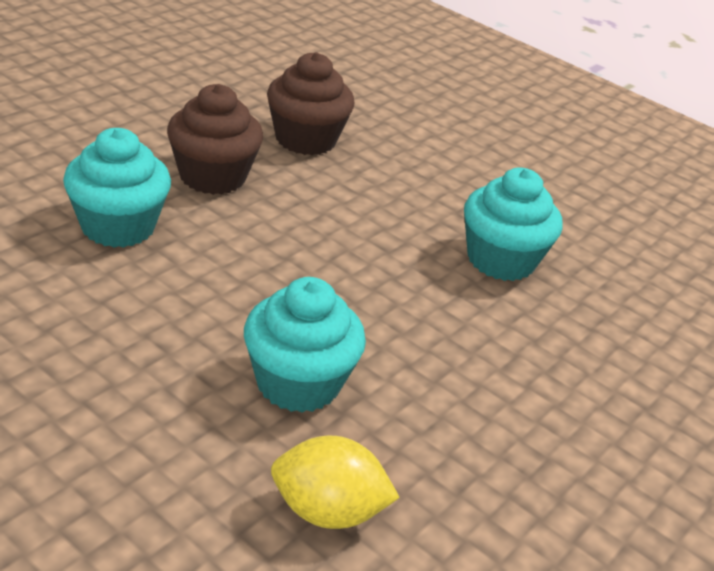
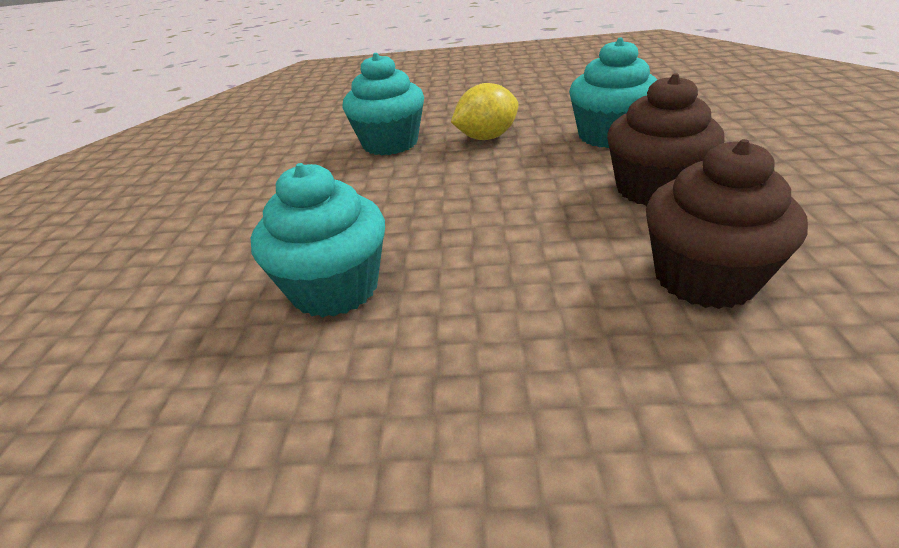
camera: 150 degrees right, 0 degrees up
yellow lemon [271,436,400,529] -> yellow lemon moved to [451,83,518,140]

